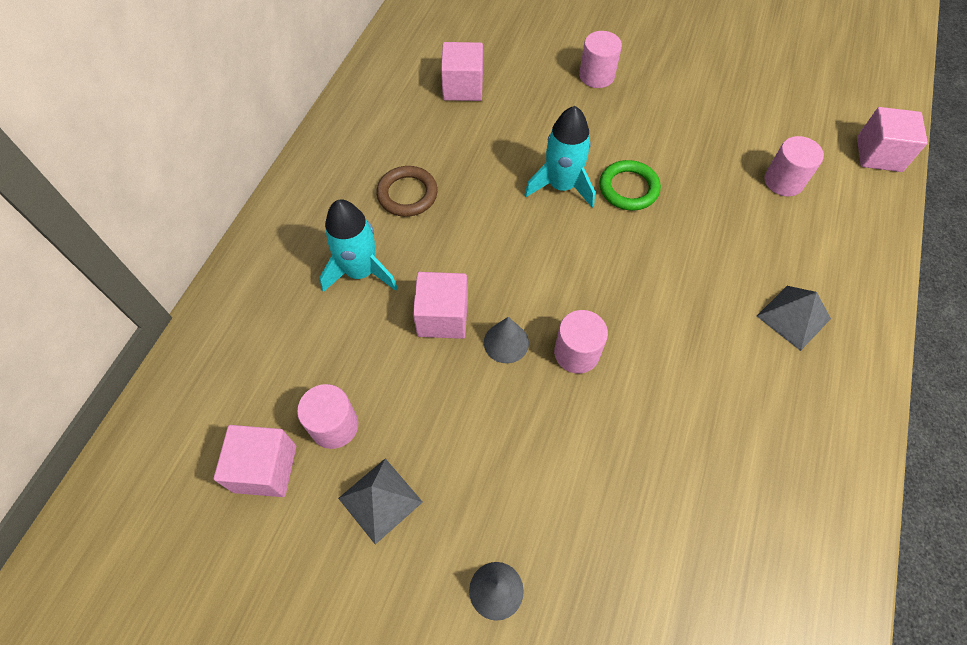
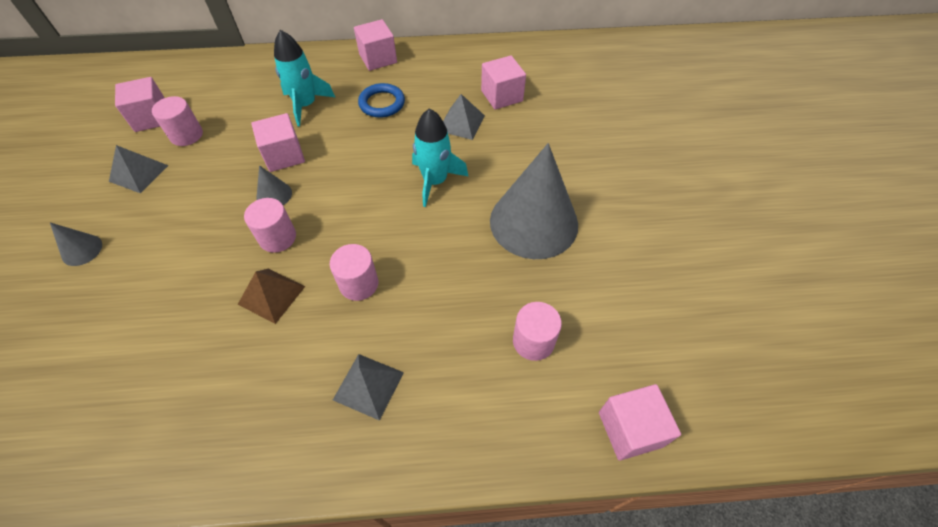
camera: 65 degrees right, 5 degrees down
brown ring [377,166,438,217] -> blue ring [358,83,405,118]
pink cylinder [579,31,622,88] -> pink cylinder moved to [330,244,378,301]
green ring [600,160,661,210] -> none
none -> brown pyramid [238,268,305,324]
none -> pink cube [354,19,397,71]
none -> grey pyramid [443,94,485,140]
none -> grey cone [490,143,578,259]

